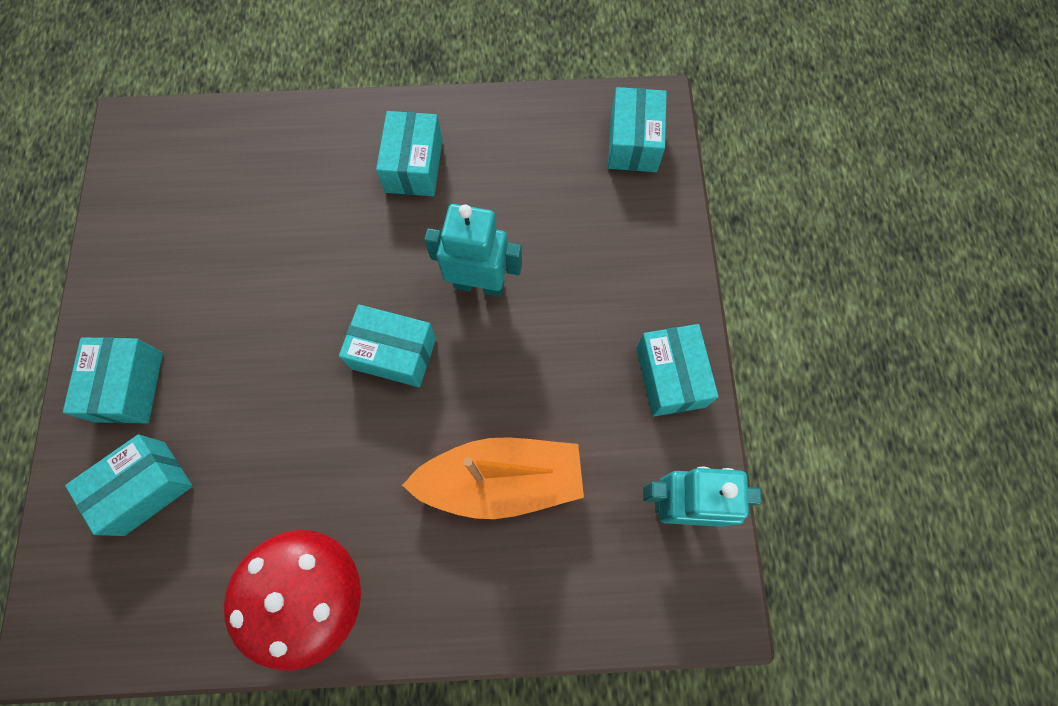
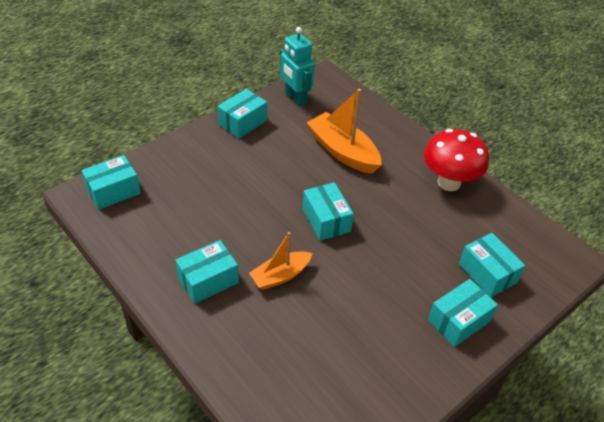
camera: 130 degrees left, 25 degrees down
turquoise box [65,434,193,536] -> turquoise box turned 45 degrees clockwise [459,233,525,298]
turquoise robot [424,204,522,297] -> none
none -> orange boat [249,232,313,290]

